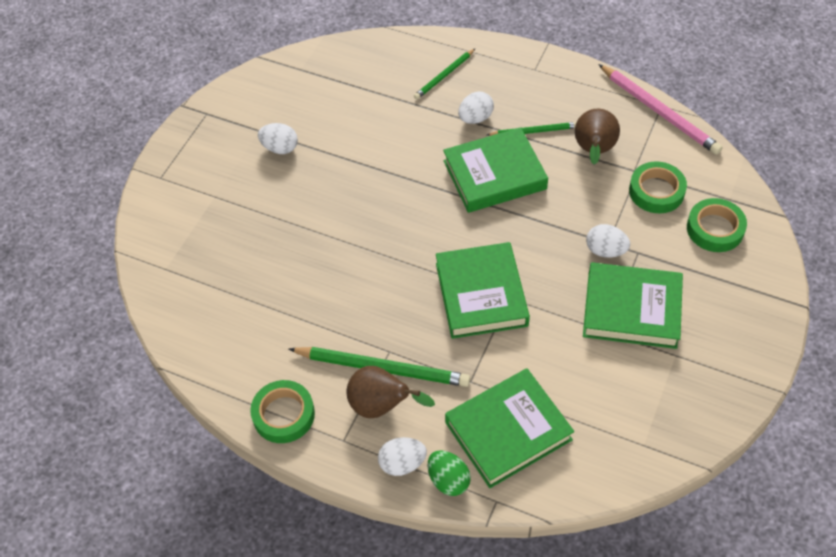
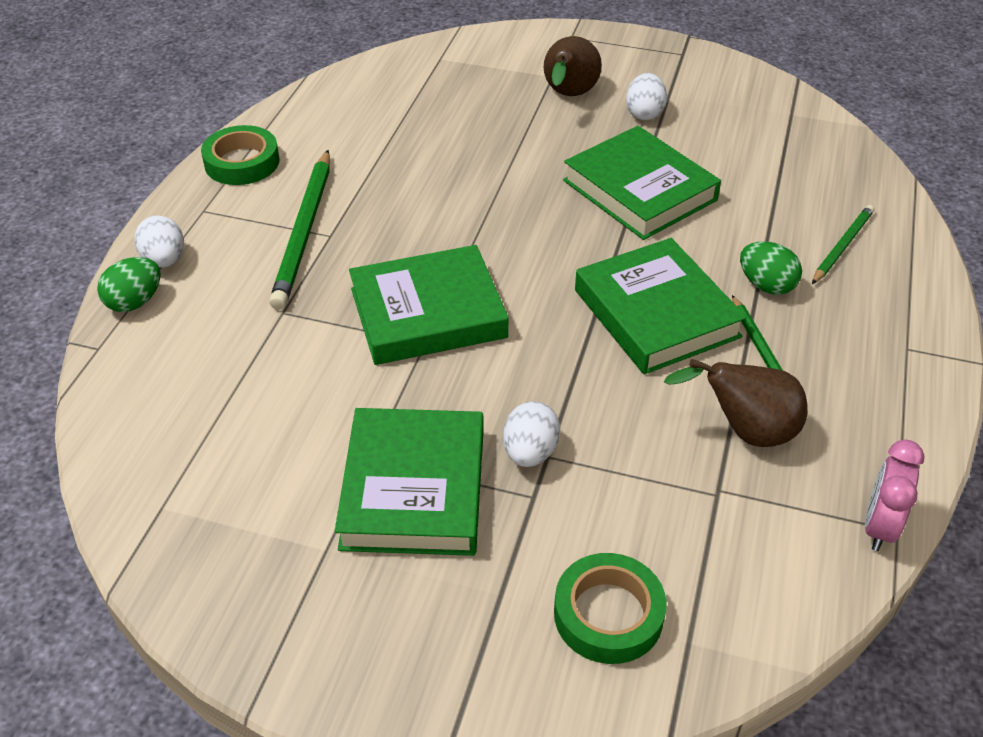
camera: 80 degrees right, 10 degrees down
brown pear [346,366,435,418] -> brown pear moved to [544,36,602,96]
green pencil [414,49,475,100] -> green pencil turned 90 degrees clockwise [812,205,874,284]
green book [445,368,575,488] -> green book moved to [563,126,721,240]
white egg [458,91,494,124] -> green egg [740,241,802,295]
pink pencil [598,64,722,155] -> pink clock [865,440,924,551]
green tape [629,161,687,213] -> none

